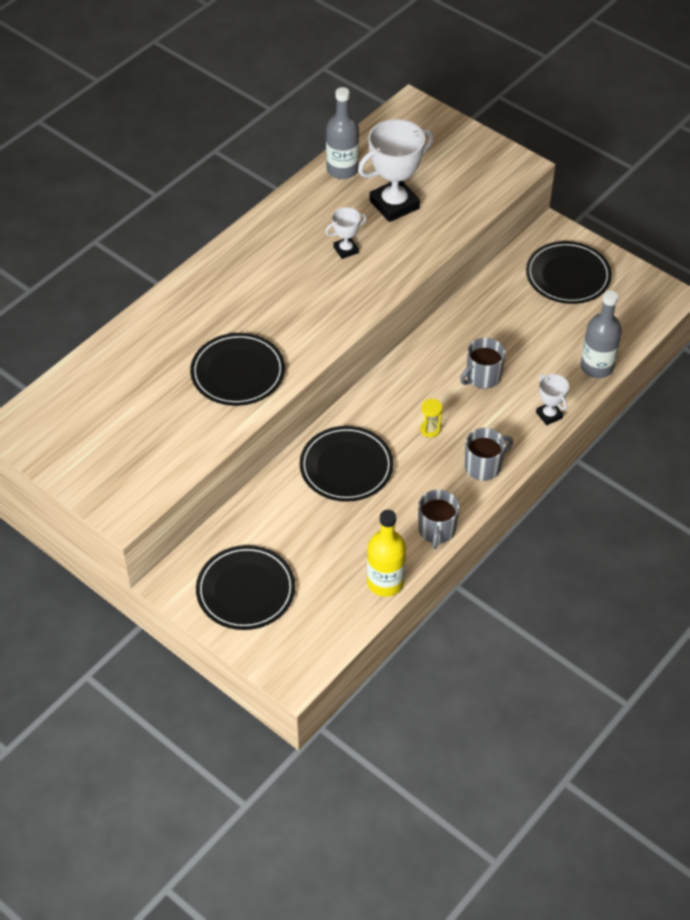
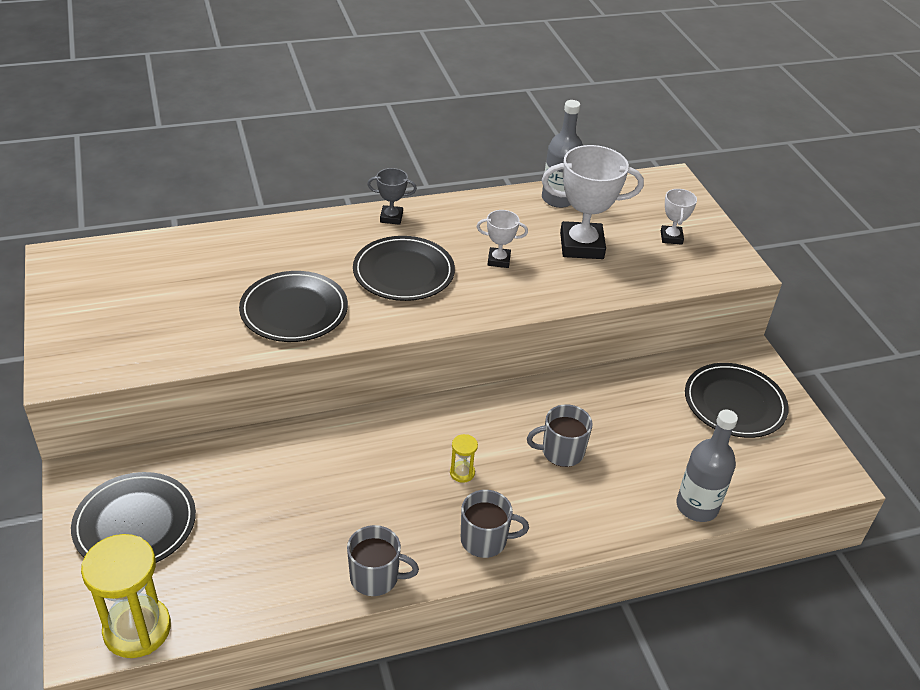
camera: 30 degrees right, 10 degrees down
black plate [300,426,394,502] -> black plate moved to [353,236,455,301]
yellow bottle [367,510,406,597] -> none
grey mug [418,490,460,549] -> grey mug turned 120 degrees counterclockwise [347,525,419,596]
white trophy [536,374,569,425] -> white trophy moved to [661,189,697,245]
none -> yellow hourglass [81,534,171,658]
none -> grey trophy [367,168,417,225]

